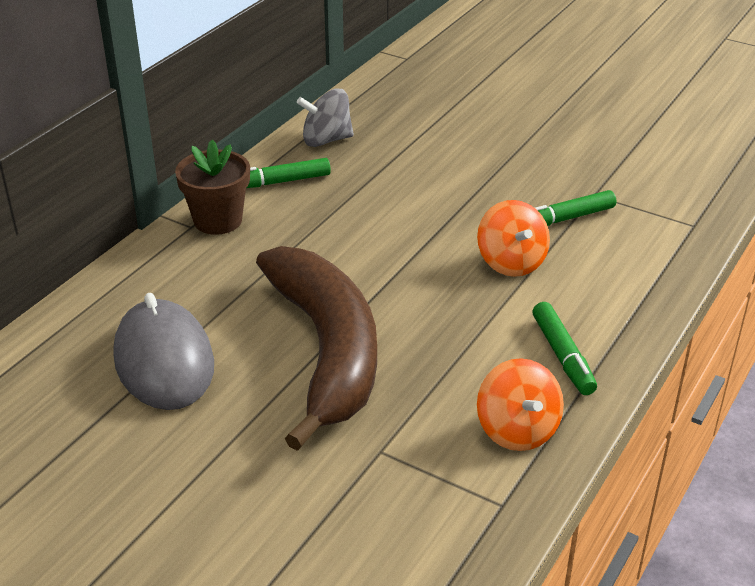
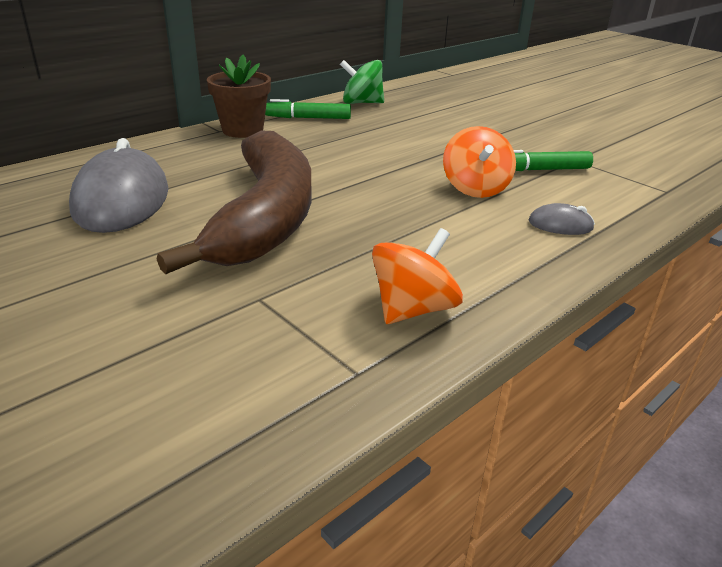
camera: 15 degrees right, 5 degrees down
grey spinning top [297,89,354,147] -> green spinning top [340,60,384,104]
orange spinning top [477,358,564,451] -> orange spinning top turned 135 degrees counterclockwise [372,228,463,324]
green marker [532,302,597,395] -> none
none -> grey mouse [528,203,595,235]

